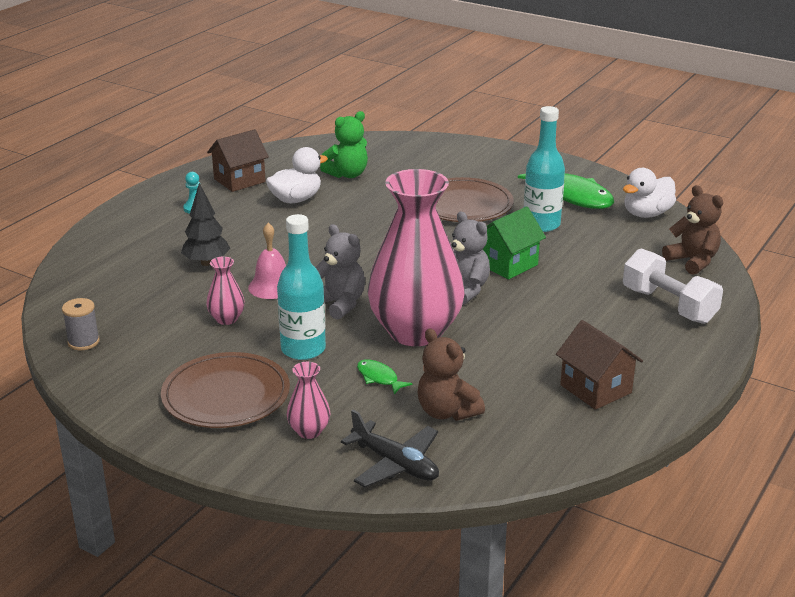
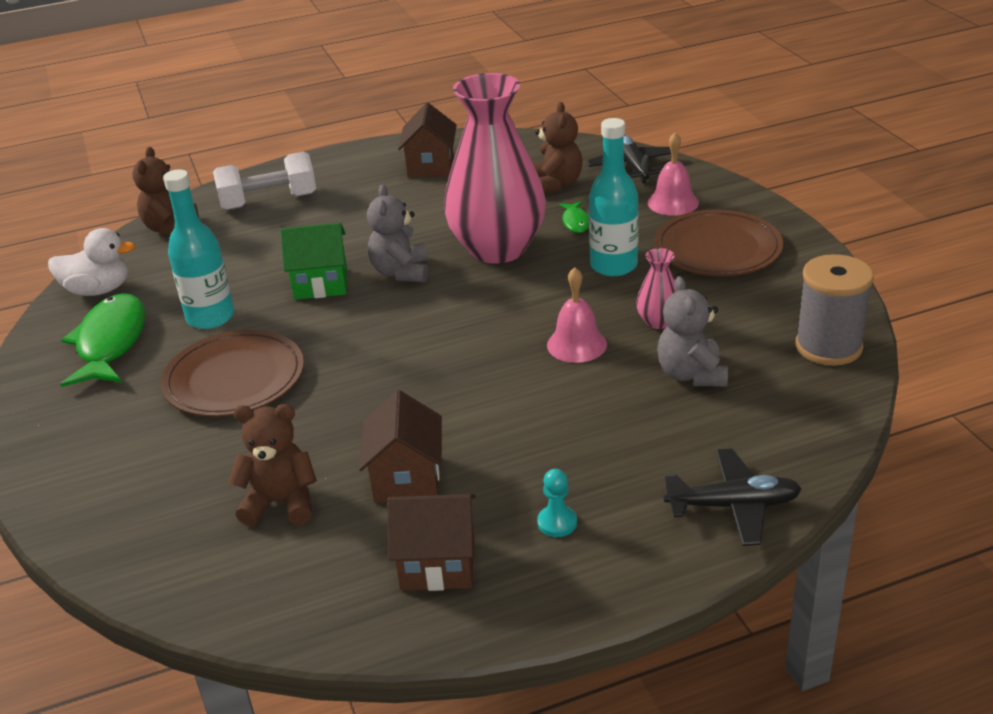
camera: 140 degrees left, 5 degrees up
grey spool [62,298,100,350] -> grey spool [796,254,874,366], size x1.74
black tree [181,183,231,266] -> none
white duck [266,147,328,203] -> brown house [359,390,442,503]
pink vase [287,362,330,439] -> pink bell [648,132,699,216]
grey teddy bear [315,224,365,319] -> grey teddy bear moved to [657,276,728,387]
green teddy bear [320,111,368,178] -> brown teddy bear [228,404,317,526]
white dumbbell [623,248,723,324] -> white dumbbell turned 75 degrees clockwise [213,152,316,210]
none -> black plane [664,449,802,546]

